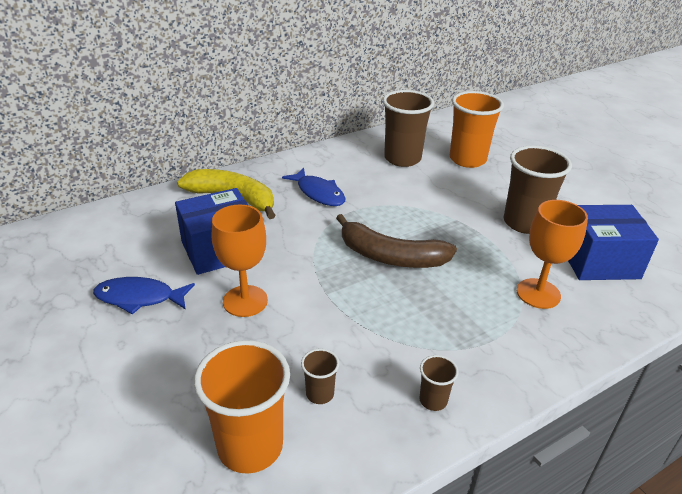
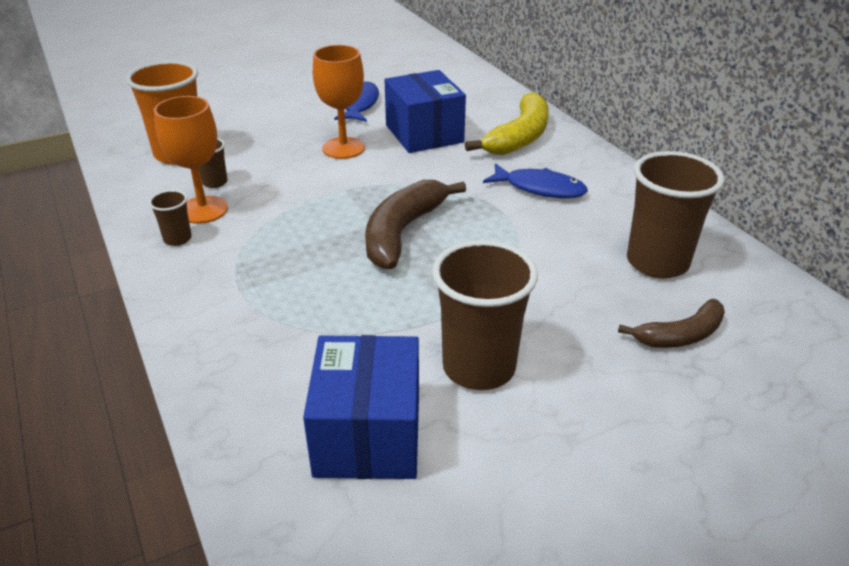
camera: 95 degrees right, 0 degrees up
blue fish [282,168,346,206] -> blue fish turned 120 degrees counterclockwise [483,163,588,198]
orange cup [450,91,504,168] -> brown banana [618,299,725,348]
orange goblet [517,200,588,309] -> orange goblet moved to [154,96,228,224]

